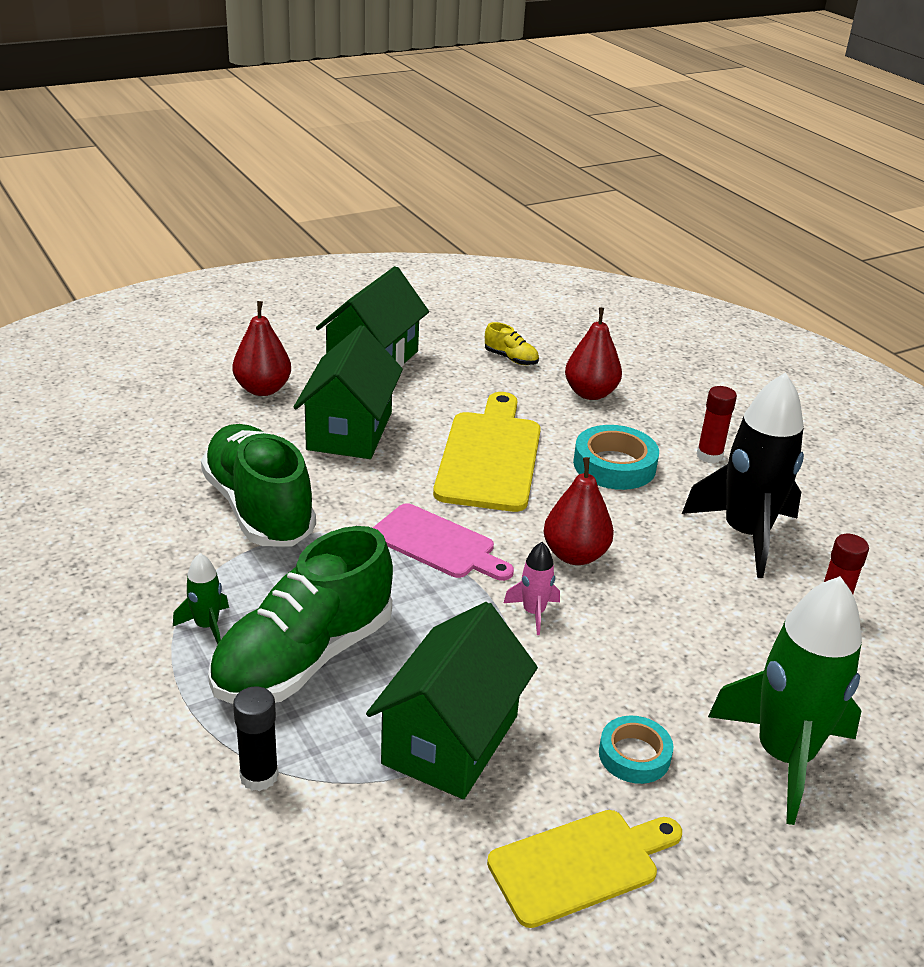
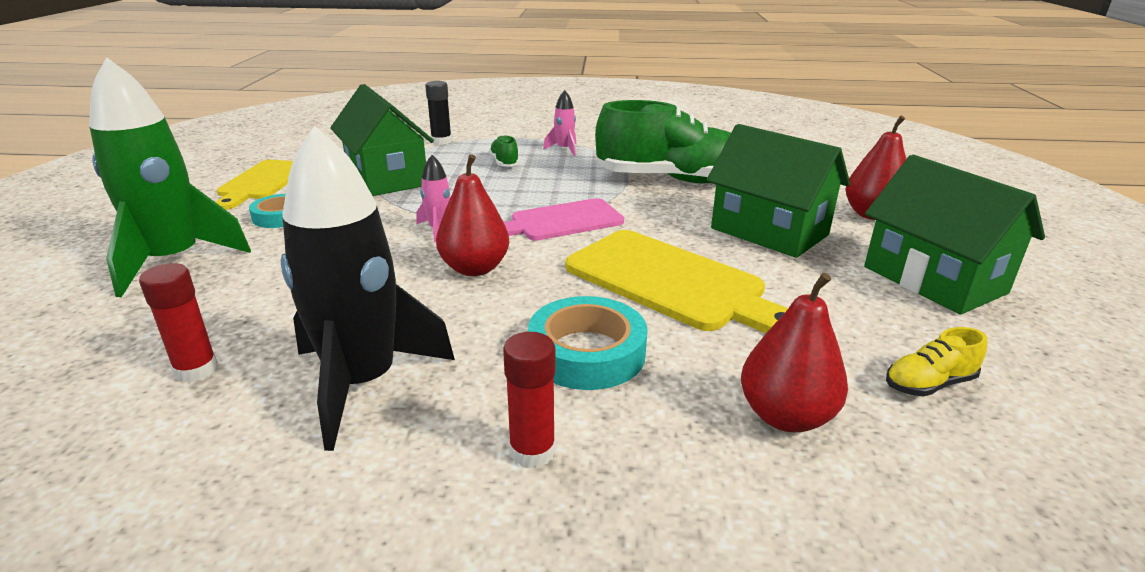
camera: 125 degrees right, 5 degrees down
green rocket [173,553,229,644] -> pink rocket [543,90,576,156]
green shoe [208,526,393,704] -> green shoe [489,135,519,167], size x0.41

